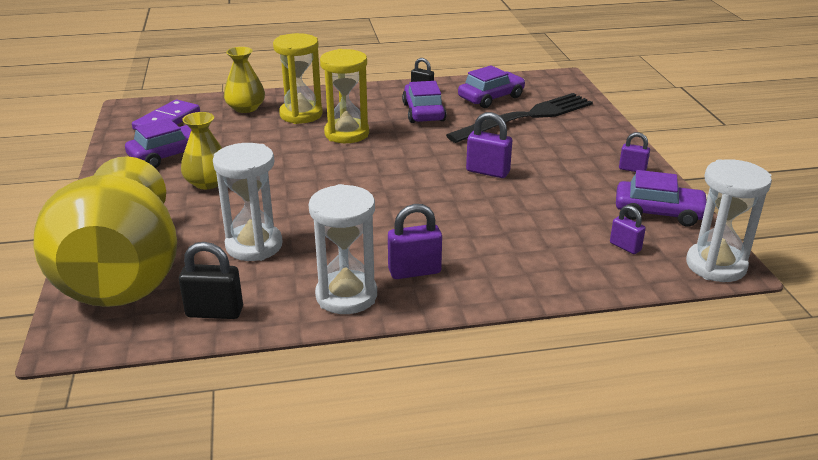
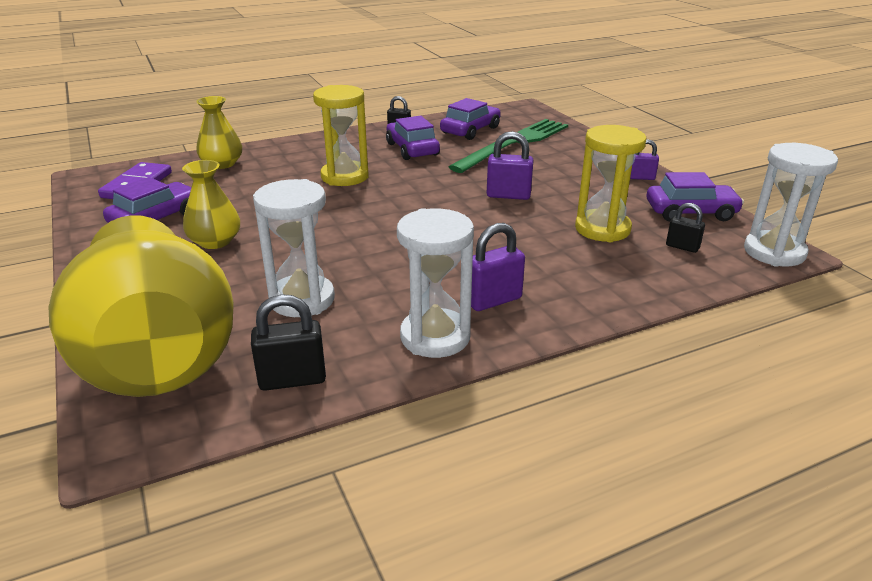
camera: 15 degrees left, 0 degrees up
yellow hourglass [273,33,323,124] -> yellow hourglass moved to [575,125,647,242]
black fork [446,93,593,143] -> green fork [449,119,568,173]
purple padlock [610,205,646,254] -> black padlock [666,203,705,253]

